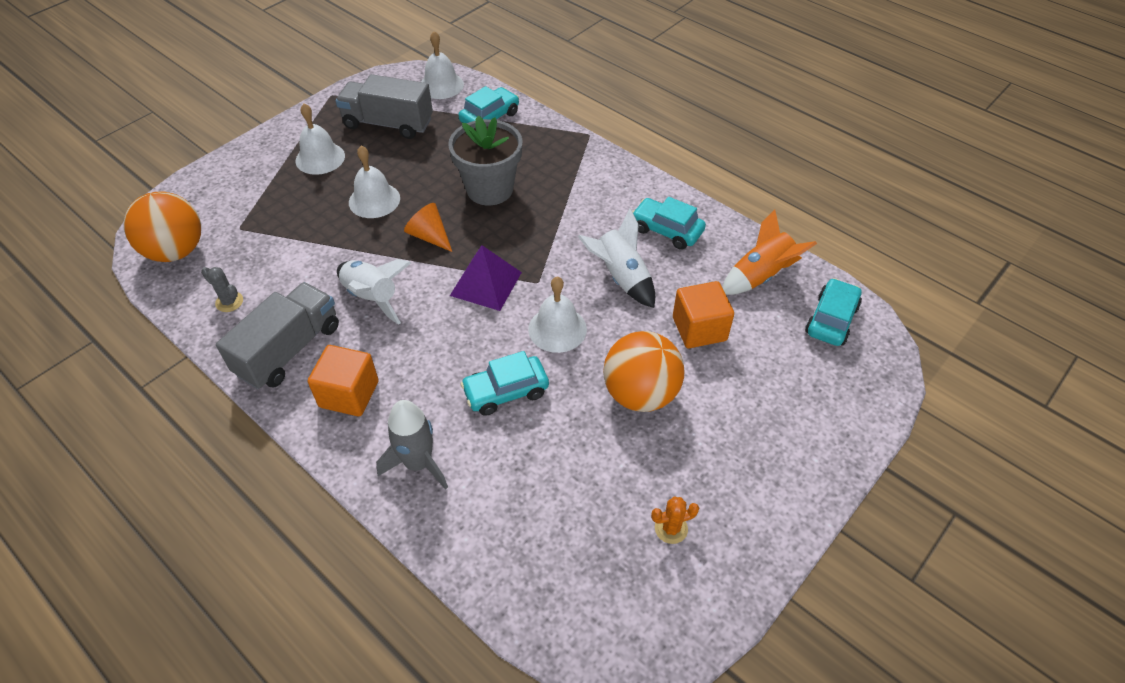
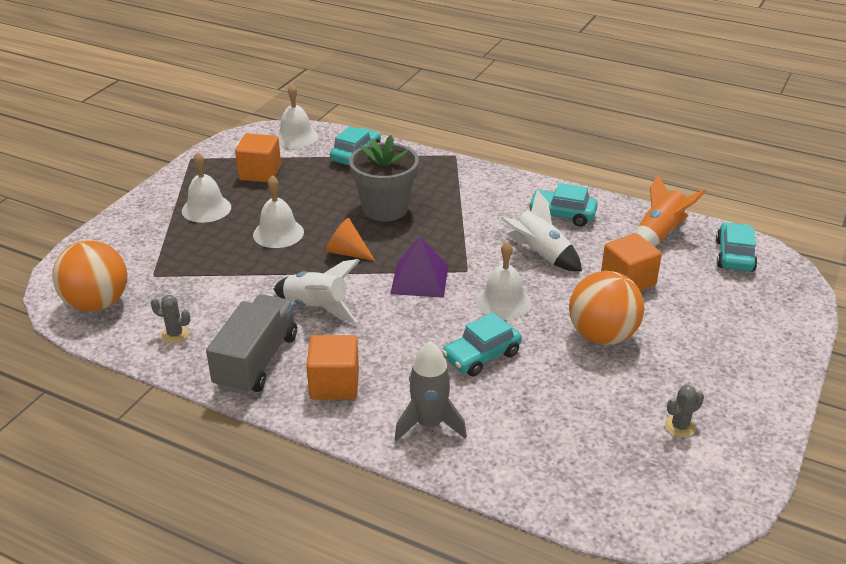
camera: 15 degrees left, 15 degrees down
grey truck [336,74,433,139] -> orange cube [235,133,281,182]
orange cactus [651,496,699,544] -> grey cactus [665,385,704,438]

